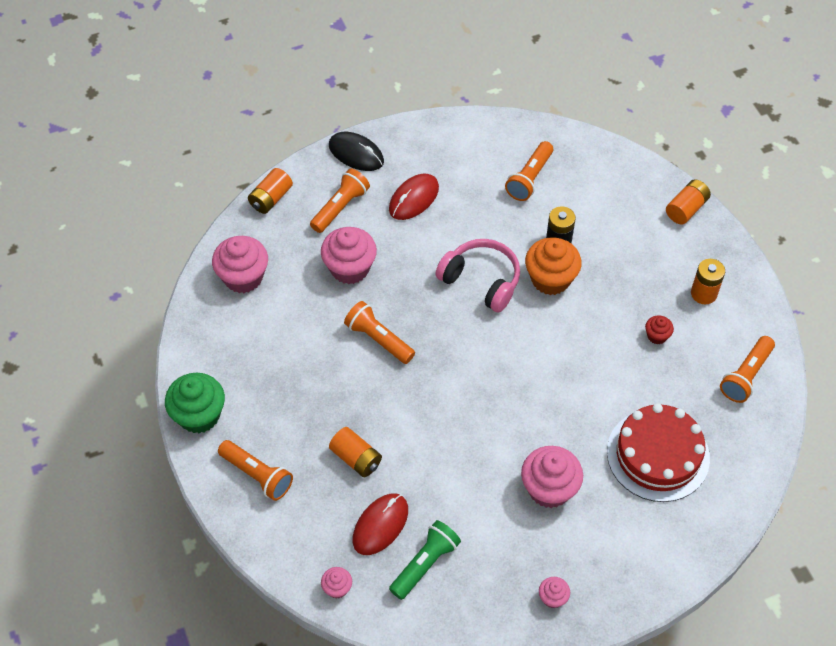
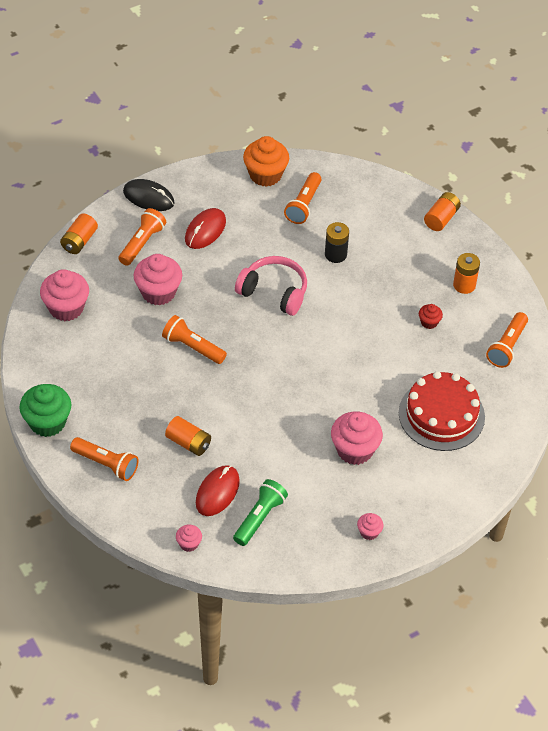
camera: 10 degrees left, 5 degrees down
orange cupcake [525,237,582,295] -> orange cupcake moved to [243,136,289,187]

